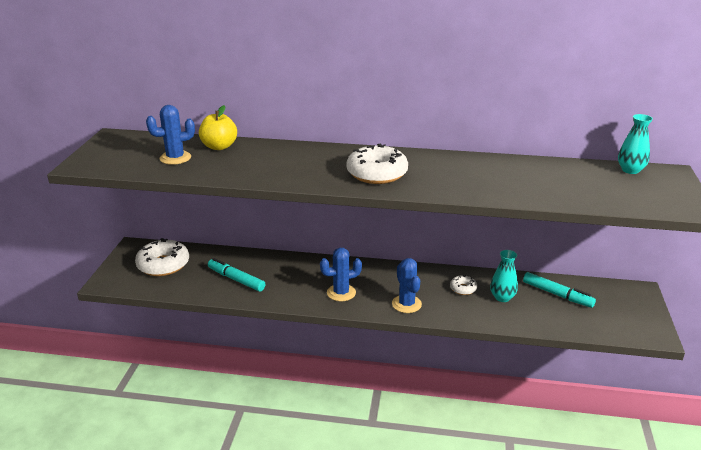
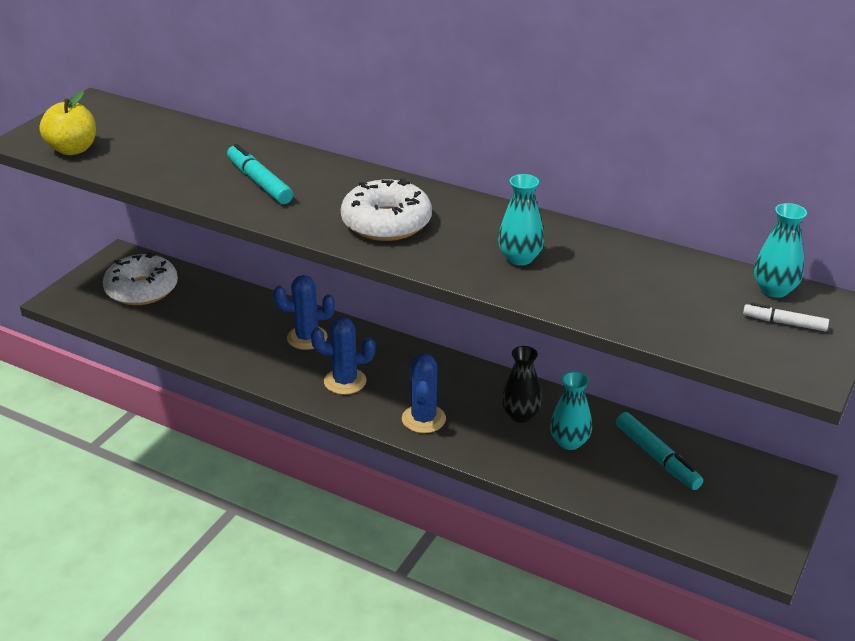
camera: 20 degrees right, 5 degrees up
blue cactus [146,105,195,165] -> blue cactus moved to [273,275,335,350]
yellow apple [199,105,237,150] -> yellow apple moved to [39,91,96,155]
turquoise marker [208,258,265,291] -> turquoise marker moved to [227,144,293,204]
white donut [450,275,477,295] -> black vase [501,346,542,423]
none -> turquoise vase [498,174,544,265]
none -> white marker [743,303,829,331]

